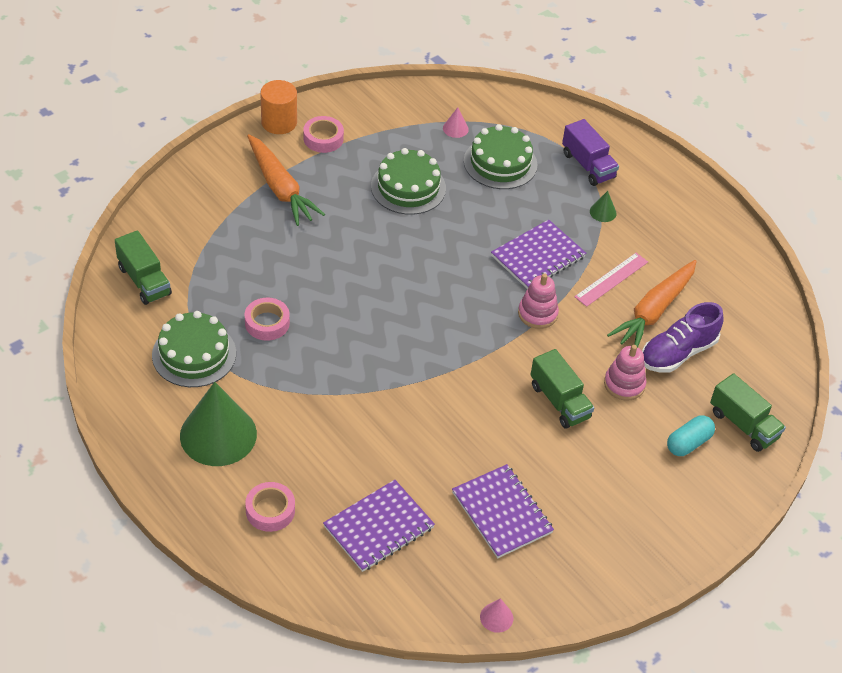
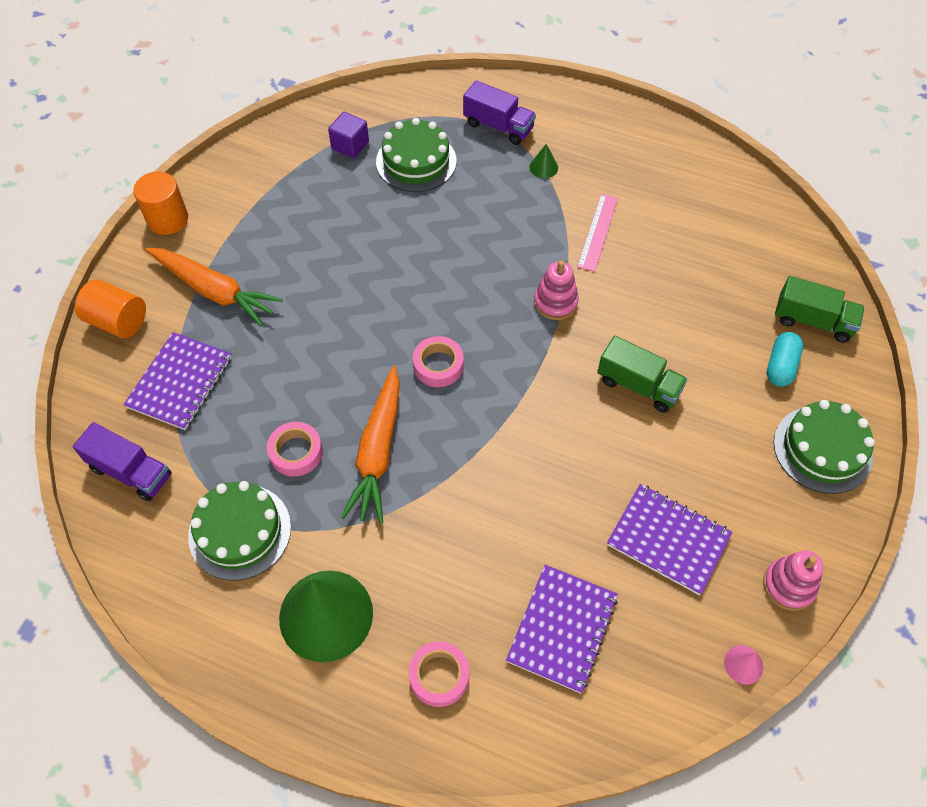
camera: 25 degrees left, 10 degrees up
green truck [115,230,172,305] -> purple truck [73,422,172,501]
pink tape [303,116,344,153] -> pink tape moved to [413,336,464,387]
green cake [371,148,446,215] -> green cake moved to [774,400,875,494]
pink cone [443,107,469,138] -> purple cube [328,112,369,158]
purple notebook [491,220,586,289] -> purple notebook moved to [123,332,232,430]
pink stacking toy [604,345,646,401] -> pink stacking toy moved to [763,550,823,611]
orange carrot [607,260,697,347] -> orange carrot moved to [341,366,400,524]
purple shoe [642,302,724,373] -> none
none -> orange cylinder [75,279,146,338]

